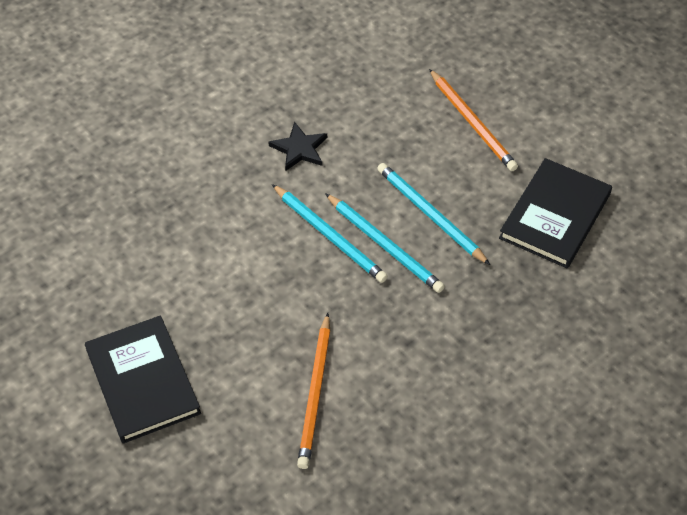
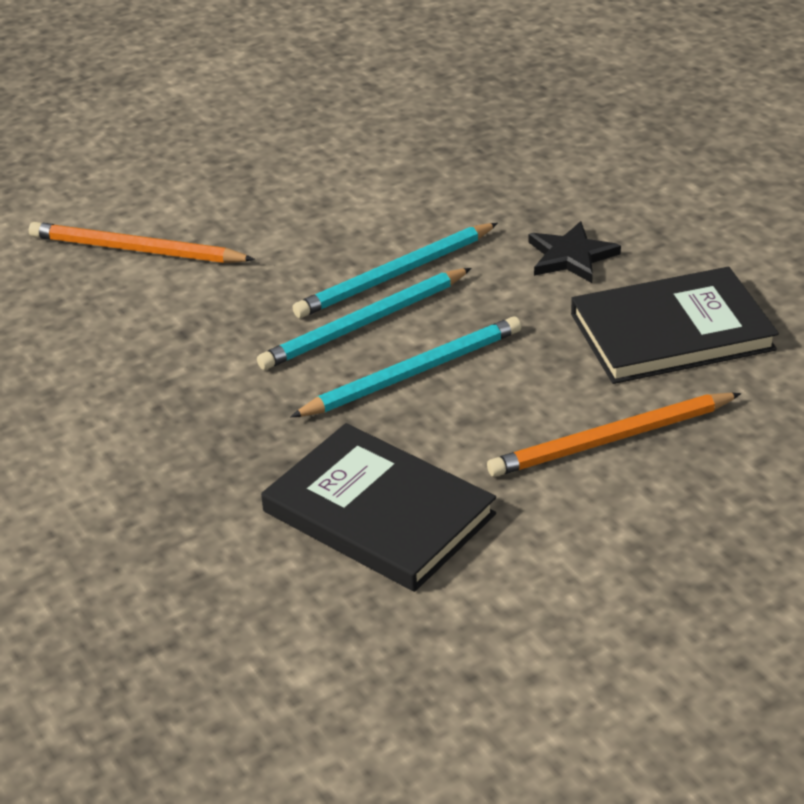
camera: 100 degrees right, 15 degrees down
black book [85,315,201,444] -> black book moved to [571,267,779,384]

